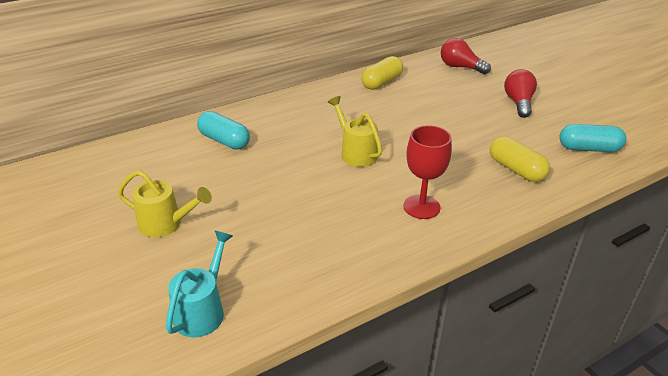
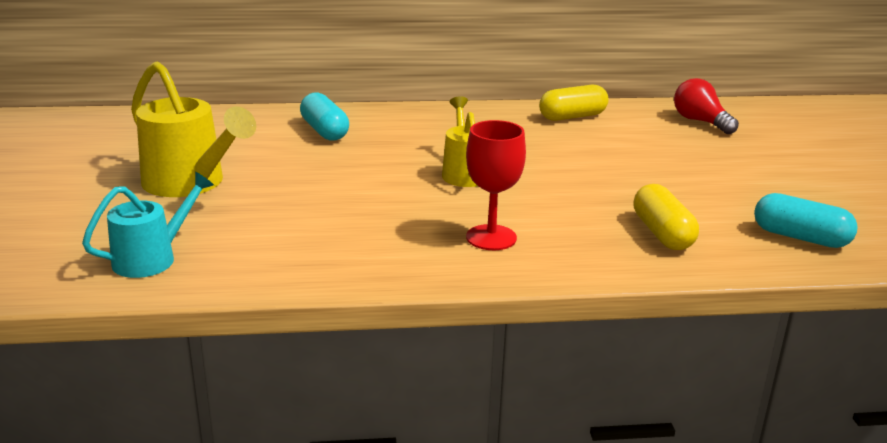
camera: 25 degrees right, 10 degrees down
yellow watering can [118,170,212,237] -> yellow watering can [131,61,256,197], size x1.58
red light bulb [504,69,537,118] -> none

